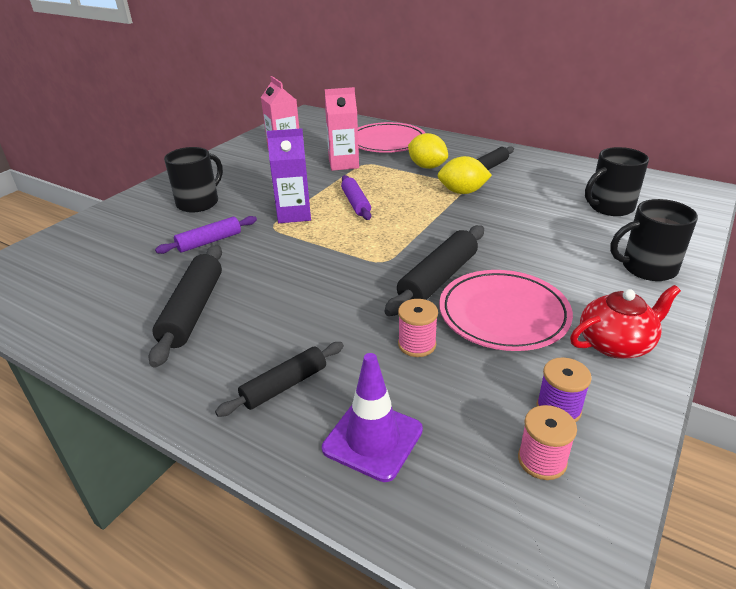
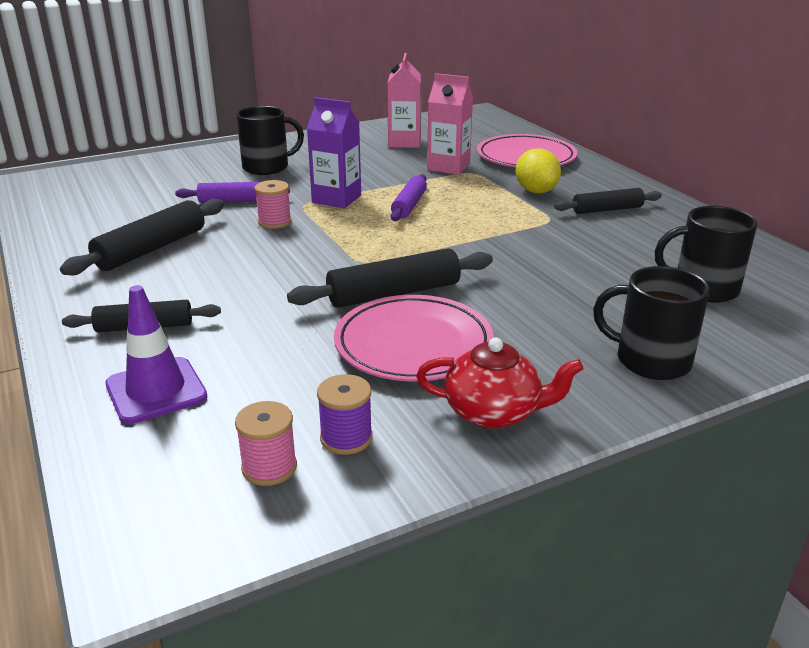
camera: 30 degrees right, 5 degrees down
pink spool [398,299,438,357] -> pink spool moved to [254,180,292,229]
yellow lemon [437,156,492,194] -> none

